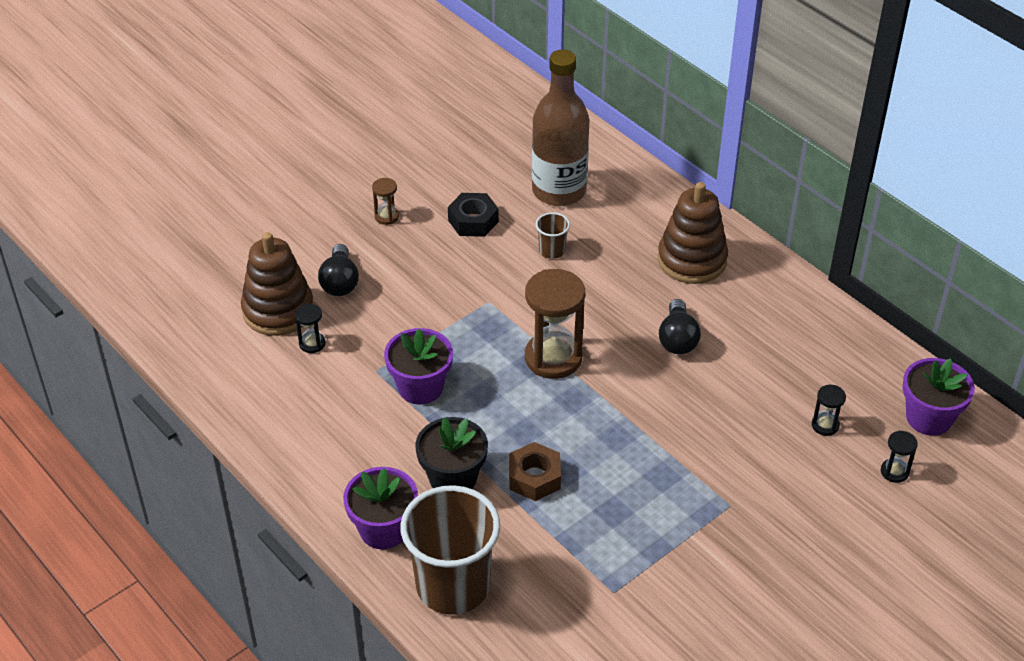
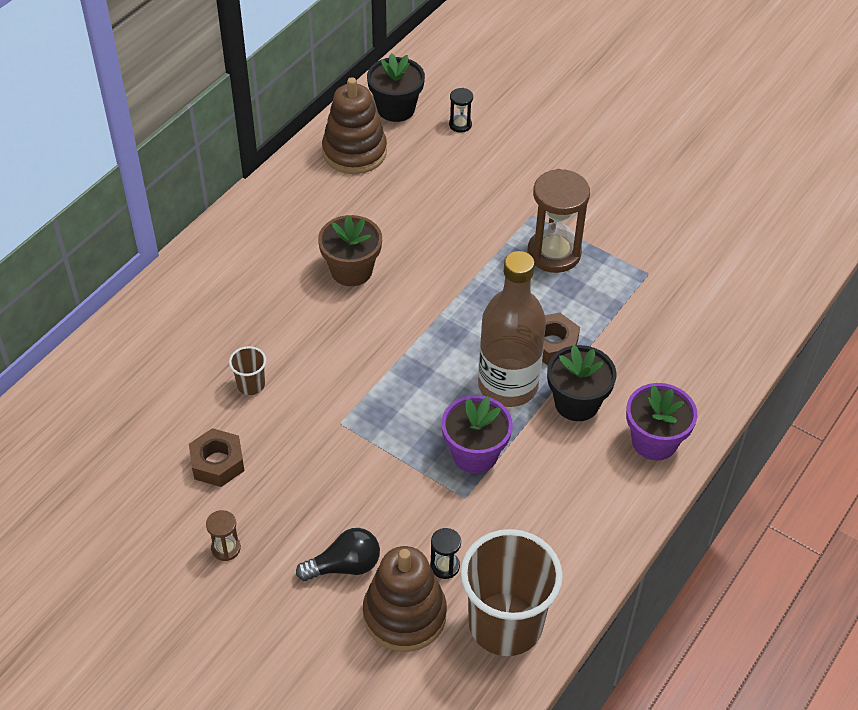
camera: 105 degrees left, 5 degrees up
brown cup [400,485,500,615] -> brown cup moved to [460,529,563,656]
black nut [448,193,499,237] -> brown nut [189,428,244,487]
brown hourglass [525,269,585,379] -> brown hourglass moved to [528,169,590,273]
brown bottle [532,50,590,206] -> brown bottle moved to [478,251,546,407]
brown stacking toy [658,182,728,284] -> brown stacking toy moved to [322,77,387,174]
black light bulb [659,299,701,354] -> brown flower pot [318,215,382,286]
black hourglass [812,385,846,436] -> none
purple flower pot [903,358,975,436] -> black flower pot [367,53,425,122]

